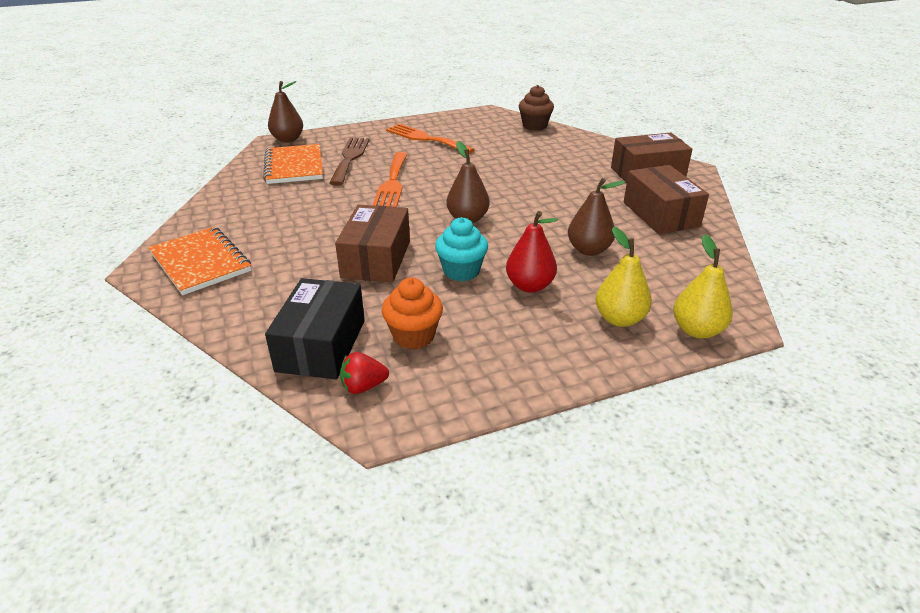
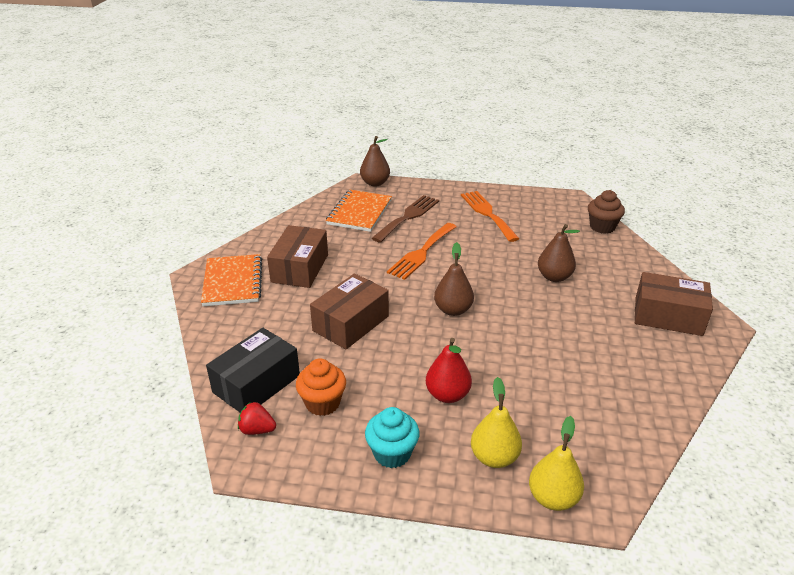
camera: 30 degrees right, 0 degrees up
turquoise cupcake [435,217,488,281] -> turquoise cupcake moved to [365,407,419,468]
brown pear [568,178,625,256] -> brown pear moved to [538,224,580,282]
brown box [624,165,709,234] -> brown box moved to [267,225,328,288]

